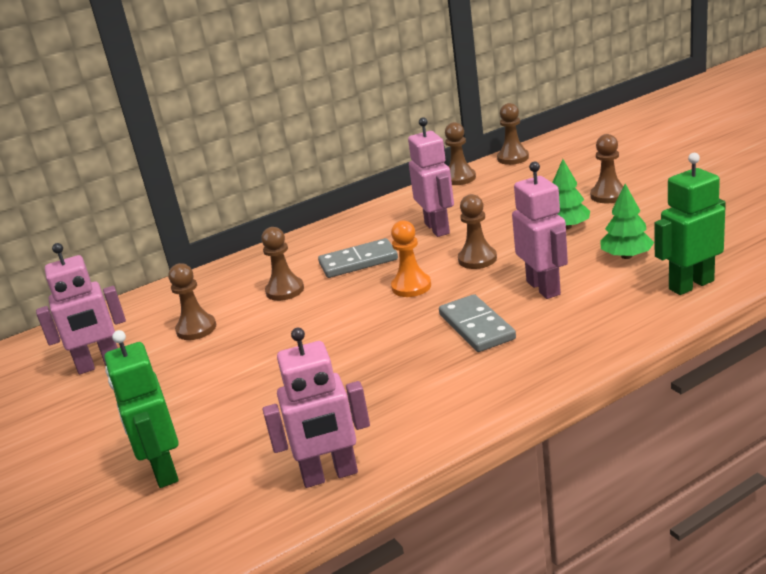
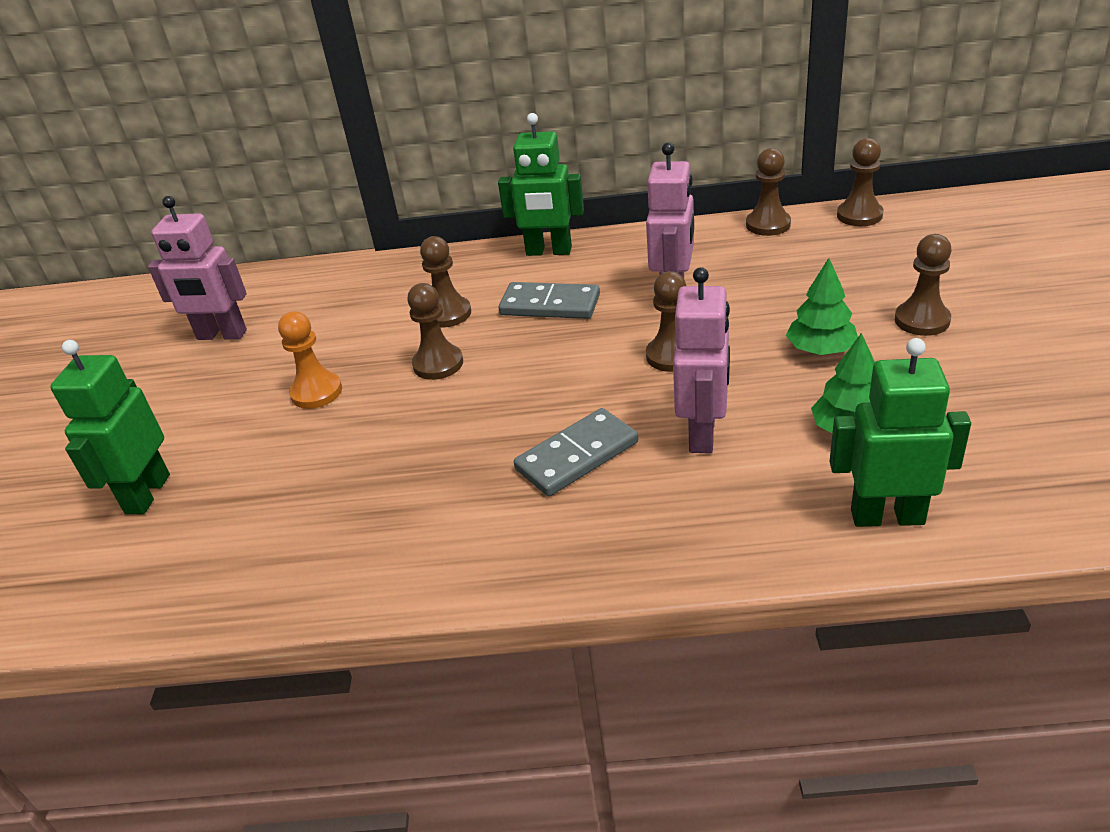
camera: 30 degrees right, 10 degrees up
brown pawn [168,263,216,340] -> brown pawn moved to [407,283,463,380]
pink robot [262,328,370,488] -> none
orange pawn [391,220,431,297] -> orange pawn moved to [278,311,342,409]
grey domino [439,294,516,352] -> grey domino turned 45 degrees clockwise [514,408,638,496]
none -> green robot [498,113,584,256]

